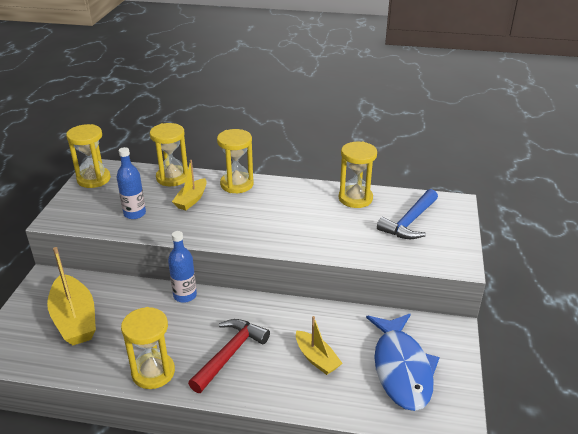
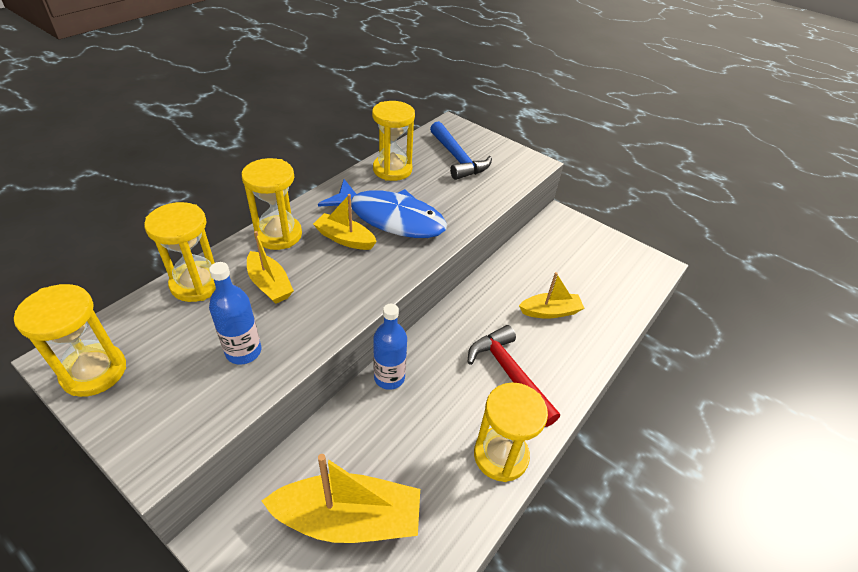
camera: 65 degrees left, 10 degrees up
blue fish [366,314,440,411] -> blue fish moved to [318,179,447,238]
none -> yellow boat [313,194,377,250]

